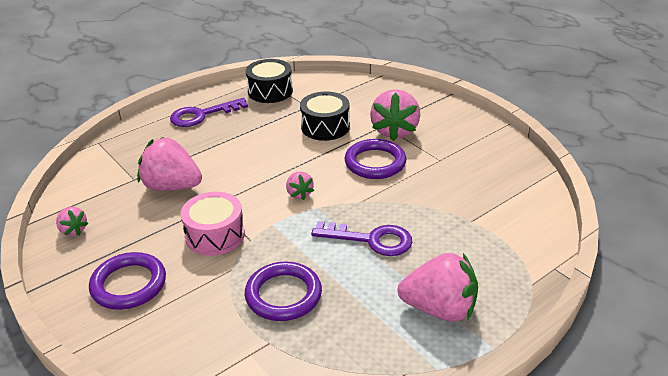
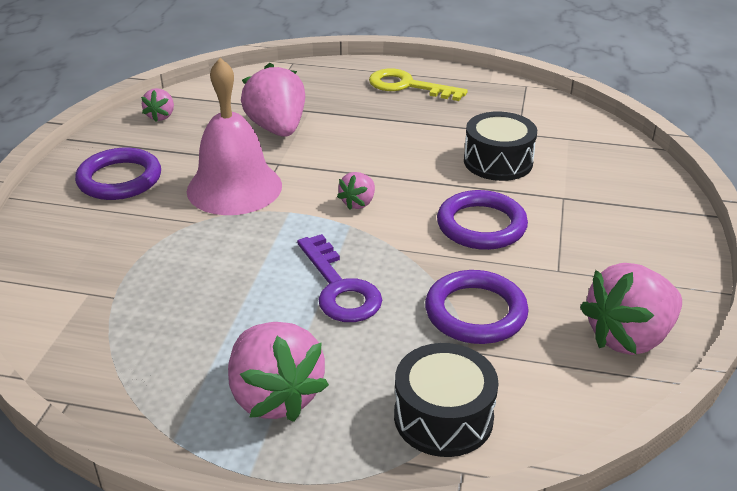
camera: 50 degrees right, 0 degrees up
purple key [170,98,248,127] -> yellow key [369,68,467,101]
pink drum [181,192,245,256] -> pink bell [187,58,282,215]
purple ring [245,262,322,321] -> purple ring moved to [425,270,528,344]
black drum [246,59,293,103] -> black drum moved to [394,343,499,457]
pink strawberry [370,89,420,141] -> pink strawberry moved to [580,263,682,355]

